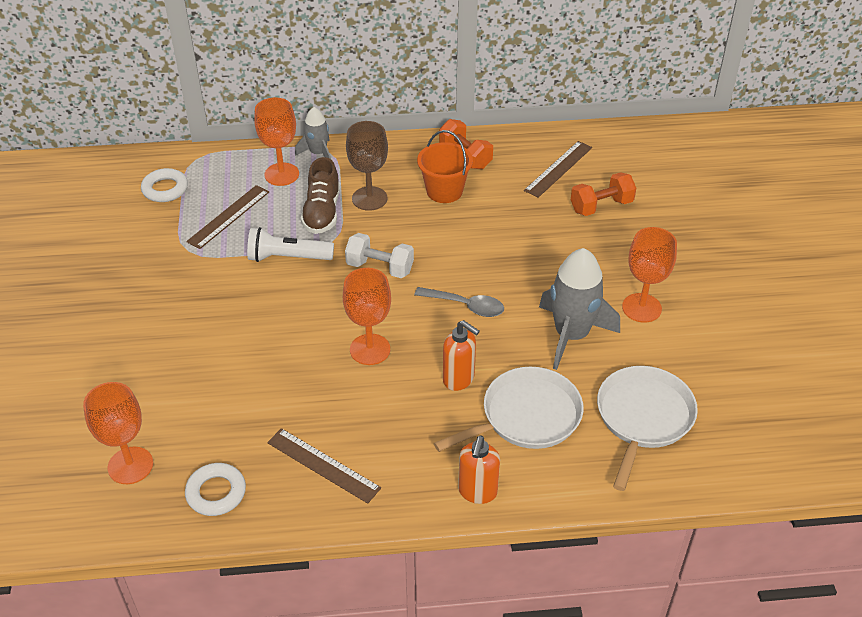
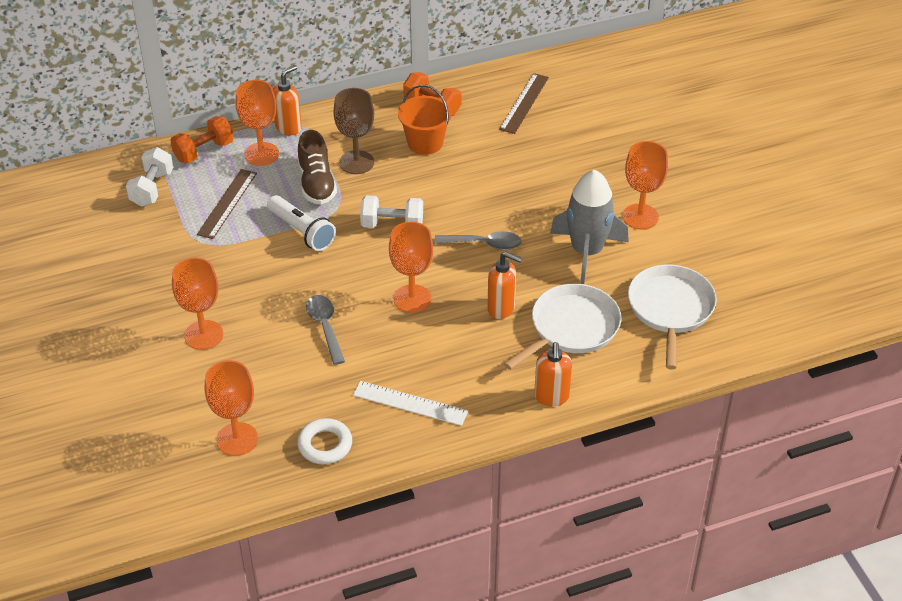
camera: 15 degrees left, 0 degrees up
white ring [141,168,188,202] -> white dumbbell [126,147,173,207]
white flashlight [247,227,334,262] -> white flashlight turned 120 degrees counterclockwise [267,195,336,251]
brown ruler [267,428,381,504] -> white ruler [353,381,468,426]
grey rocket [295,107,331,159] -> orange soap dispenser [273,65,302,135]
orange dumbbell [571,172,636,216] -> orange dumbbell moved to [170,116,234,163]
none -> orange goblet [172,257,223,350]
none -> grey spoon [306,295,345,365]

